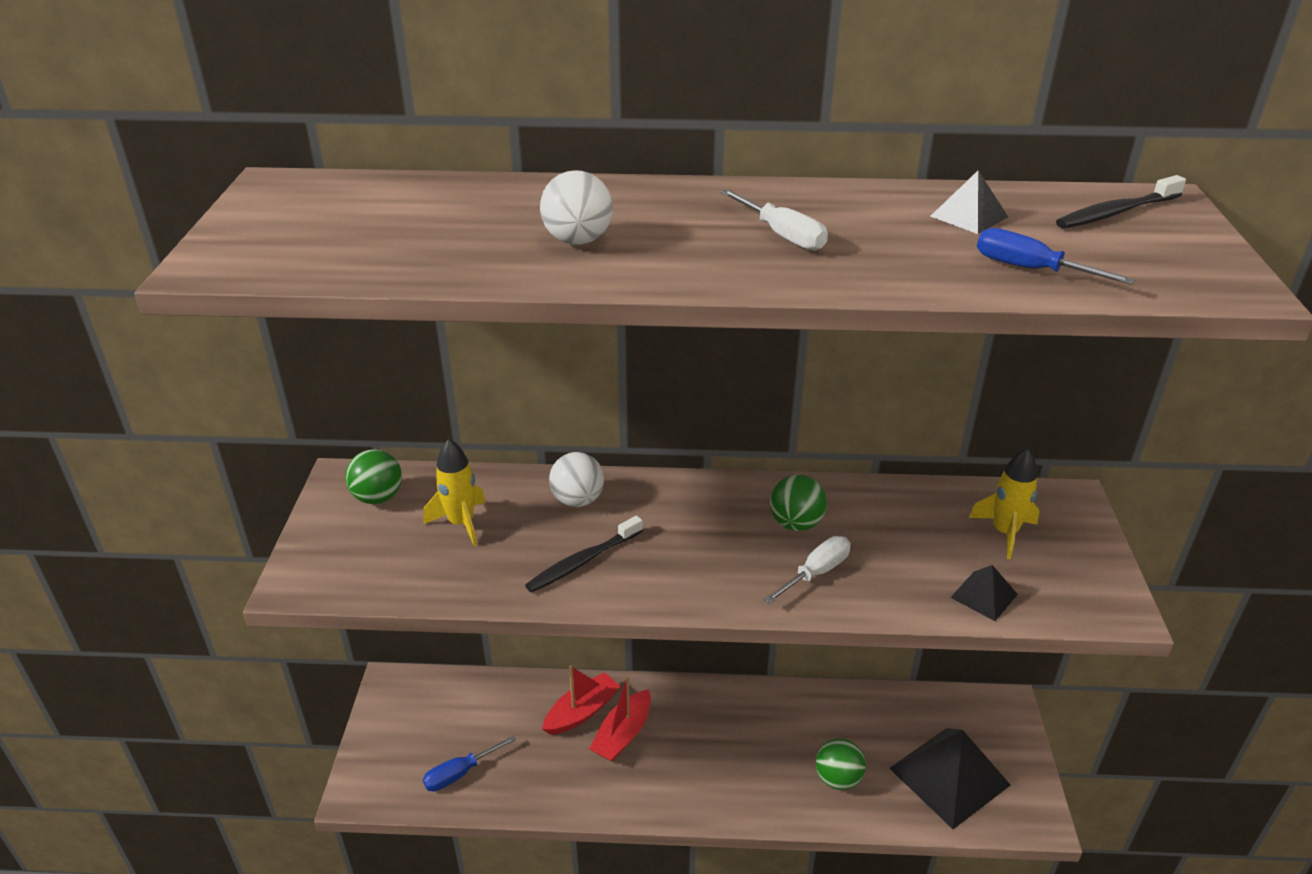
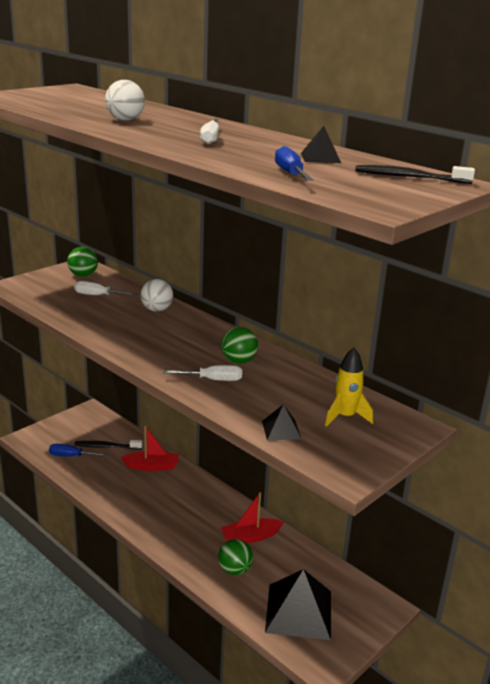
camera: 40 degrees right, 10 degrees down
yellow rocket [423,439,486,546] -> white screwdriver [75,281,138,296]
black toothbrush [525,515,643,593] -> black toothbrush moved to [74,440,142,450]
red boat [589,675,651,762] -> red boat moved to [221,492,284,543]

